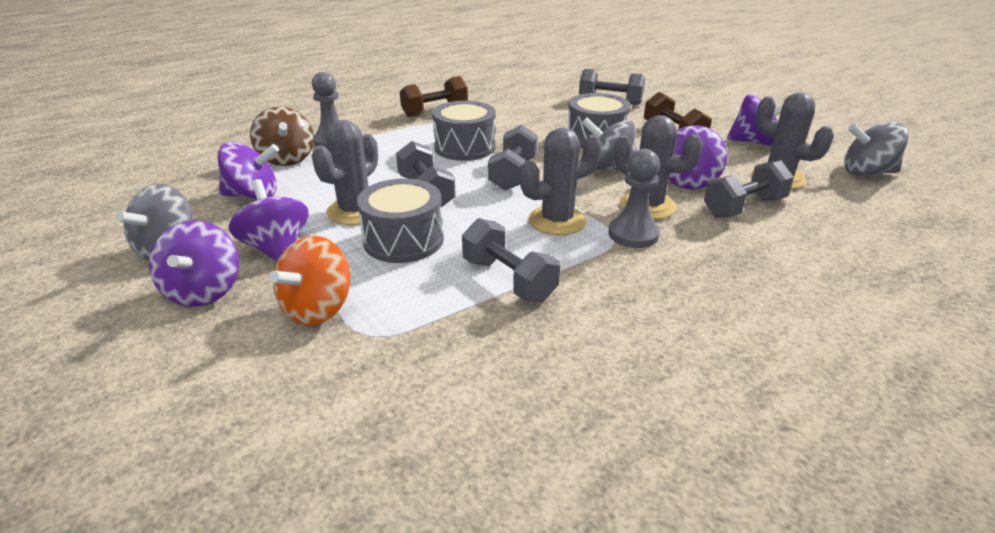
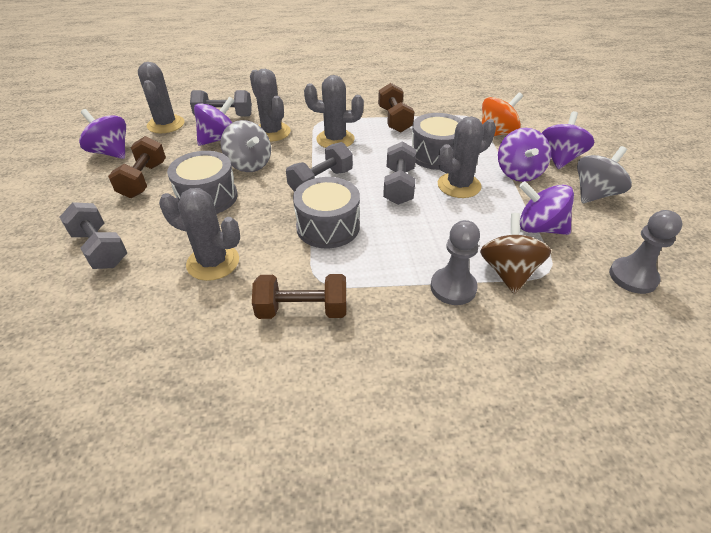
camera: 150 degrees left, 10 degrees up
grey dumbbell [462,218,560,302] -> brown dumbbell [378,83,414,132]
grey pawn [608,149,660,248] -> grey pawn moved to [609,210,682,294]
grey spinning top [844,122,909,176] -> none
none -> grey cactus [159,188,240,281]

